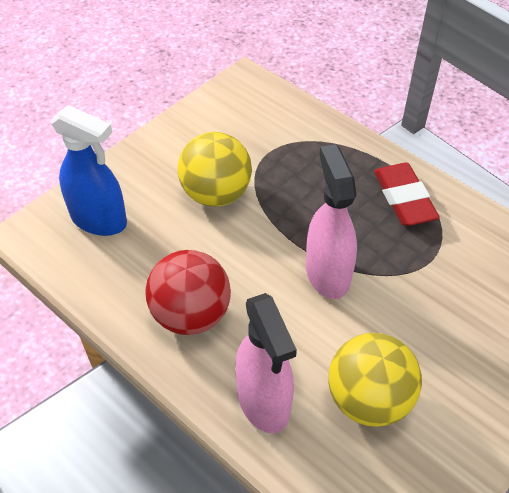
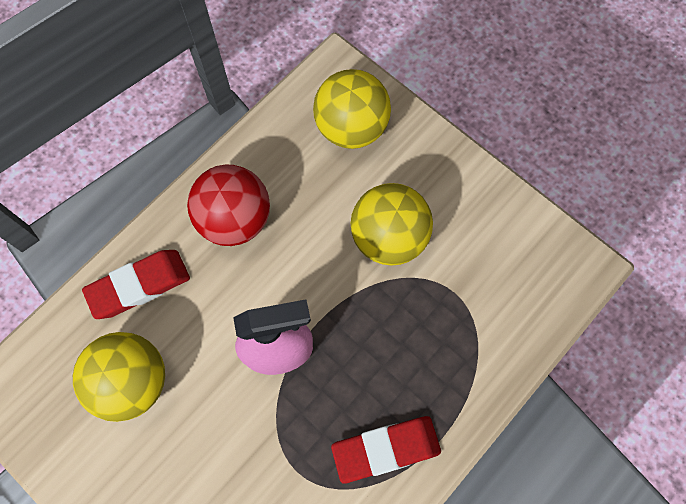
camera: 90 degrees right, 20 degrees up
blue spray bottle [51,105,127,236] -> yellow ball [313,69,391,149]
pink spray bottle [235,293,297,433] -> red eraser [82,250,190,319]

